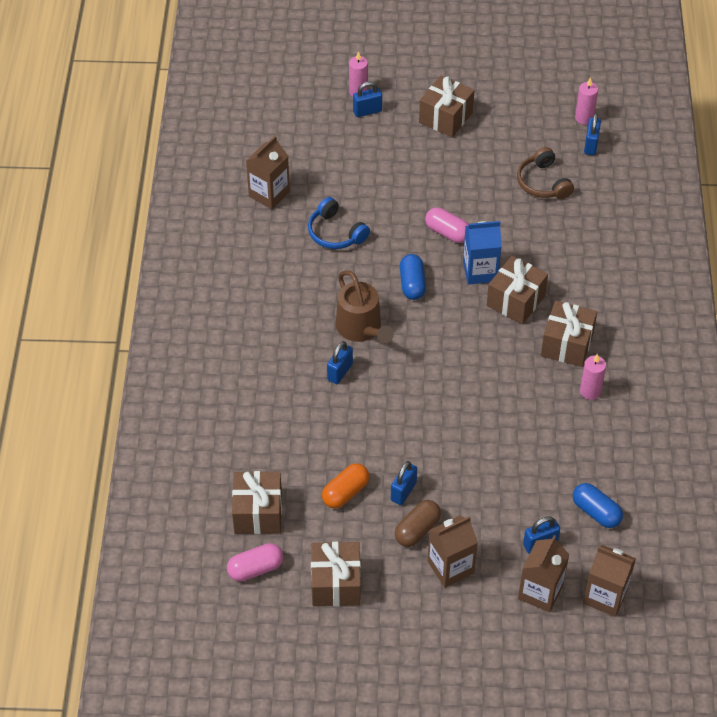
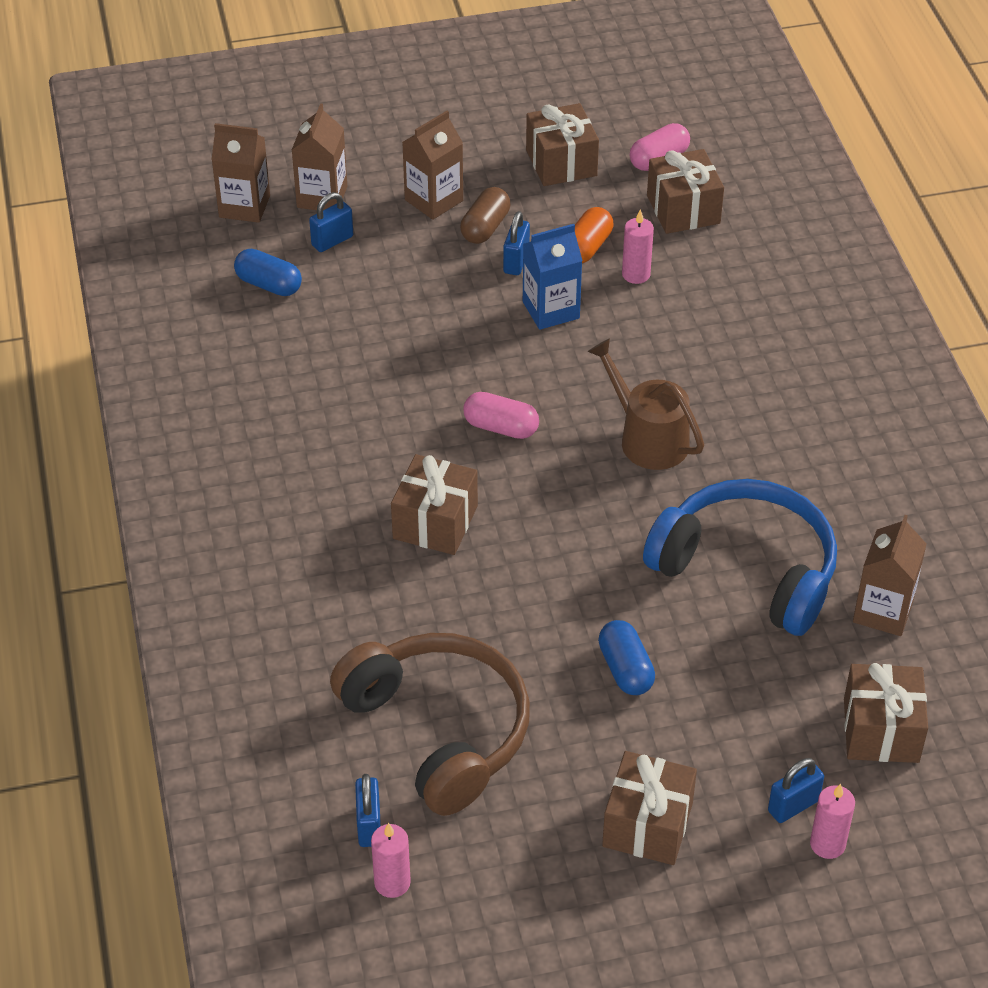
camera: 165 degrees right, 5 degrees down
blue headphones [308,197,370,249] -> blue headphones [643,479,837,636], size x1.89
blue padlock [327,341,353,384] -> none
blue capsule [400,254,426,300] -> blue capsule moved to [598,620,655,695]
pink capsule [425,208,469,243] -> pink capsule moved to [463,392,539,439]
blue carton [463,221,502,285] -> blue carton moved to [523,224,583,330]
brown headphones [517,147,574,199] -> brown headphones [330,633,530,816], size x1.89
brown gift [541,301,597,367] -> brown gift moved to [844,663,928,763]
pink candle [580,354,606,400] -> pink candle moved to [622,209,654,284]

